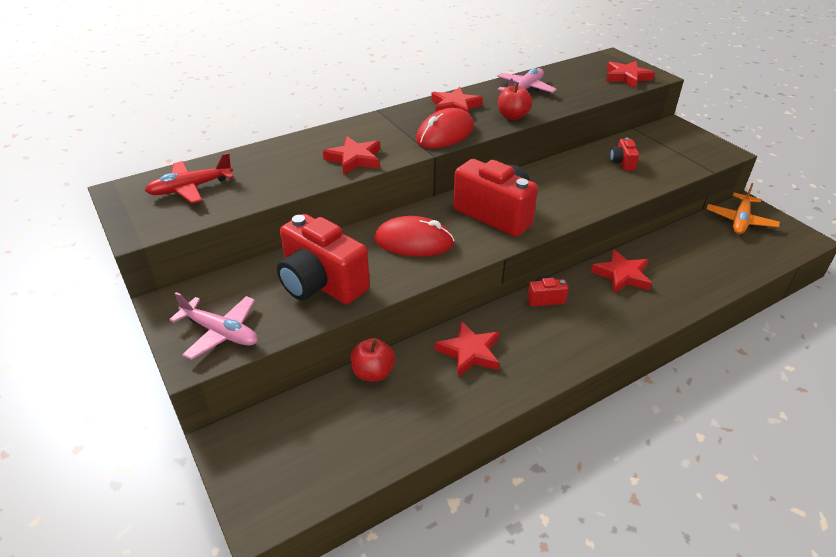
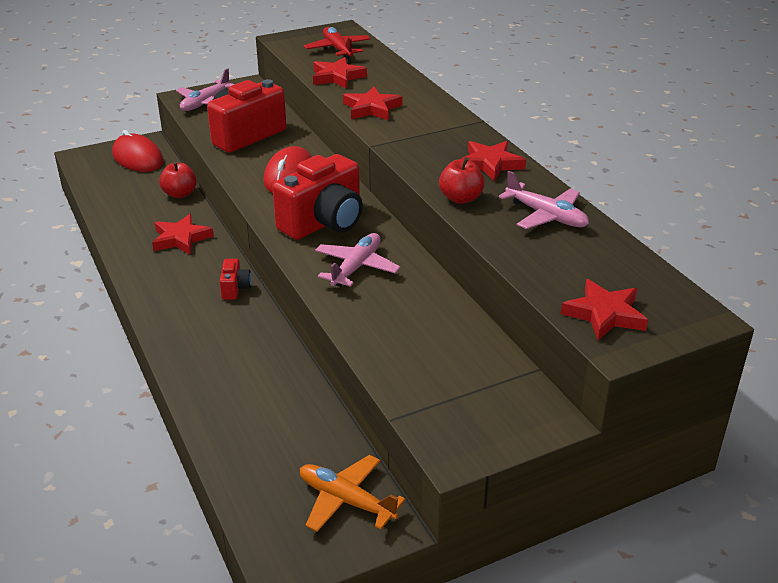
camera: 95 degrees right, 5 degrees down
red mouse [416,108,474,149] -> red mouse moved to [112,130,164,172]
red star [591,249,652,293] -> red star moved to [313,57,367,89]
red camera [610,137,639,171] -> none
none -> pink plane [315,233,400,287]

